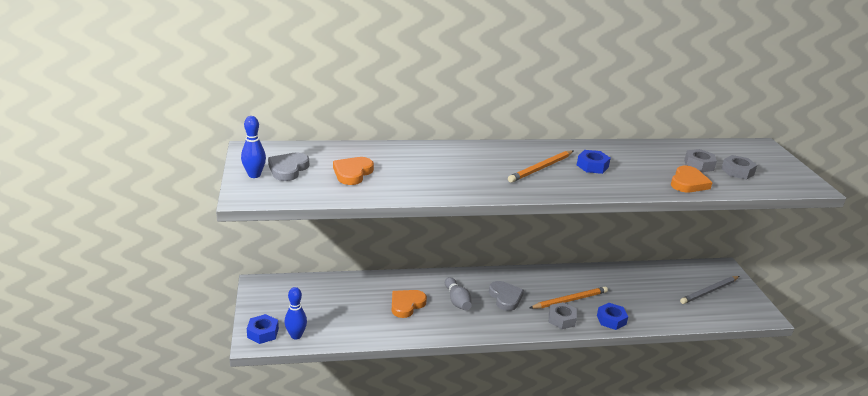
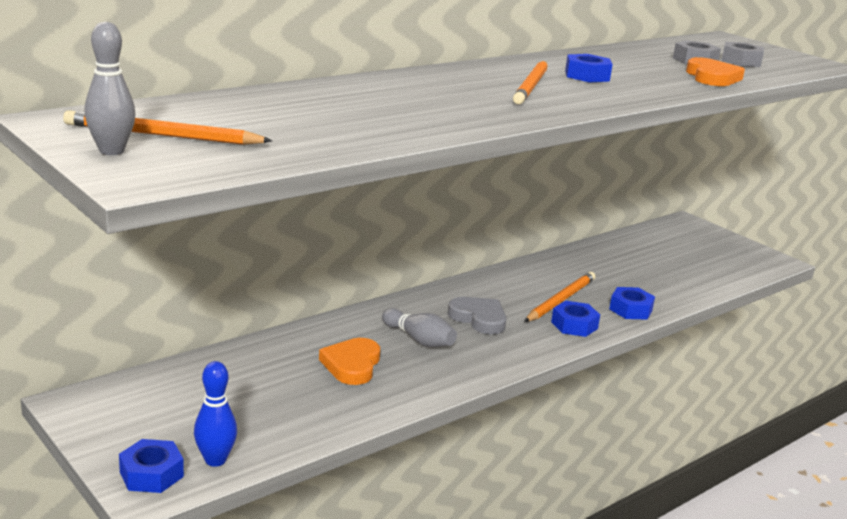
camera: 30 degrees left, 5 degrees down
blue bowling pin [241,116,266,178] -> grey bowling pin [84,22,136,155]
grey heart [268,152,309,181] -> orange pencil [63,110,272,145]
orange heart [333,157,374,185] -> none
grey nut [549,302,577,329] -> blue nut [551,301,600,337]
grey pencil [680,276,739,304] -> none

